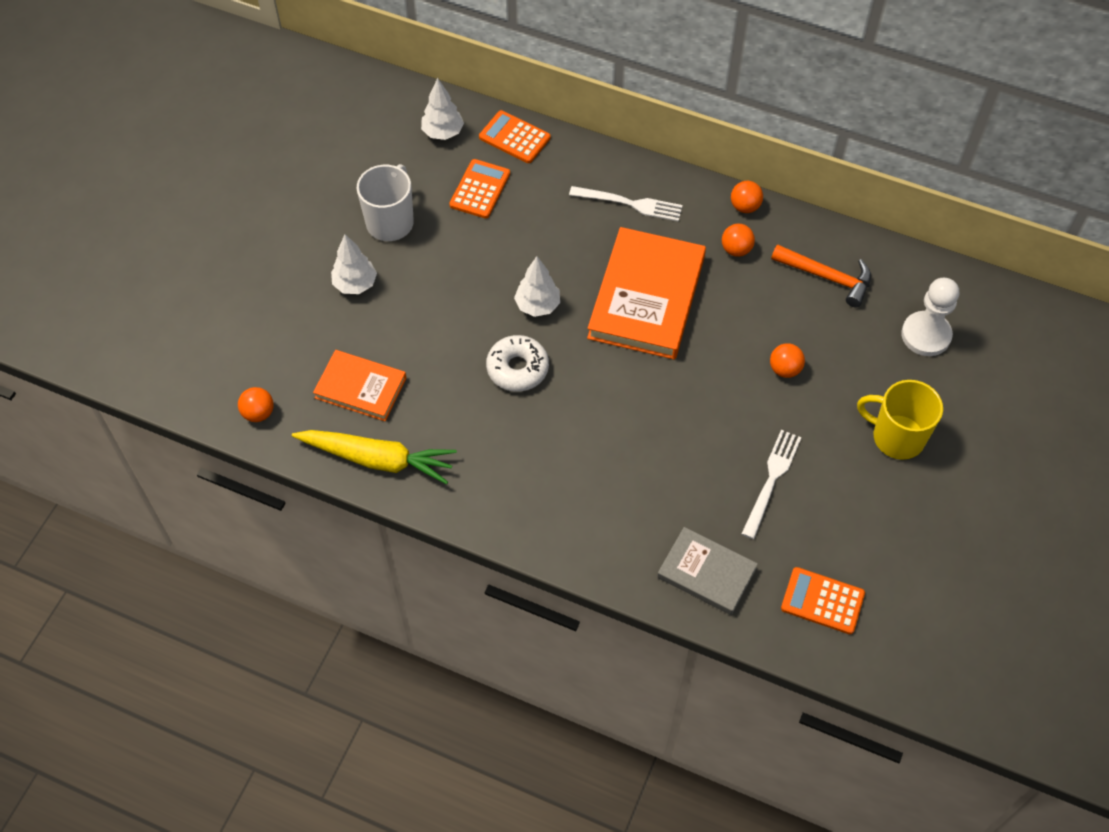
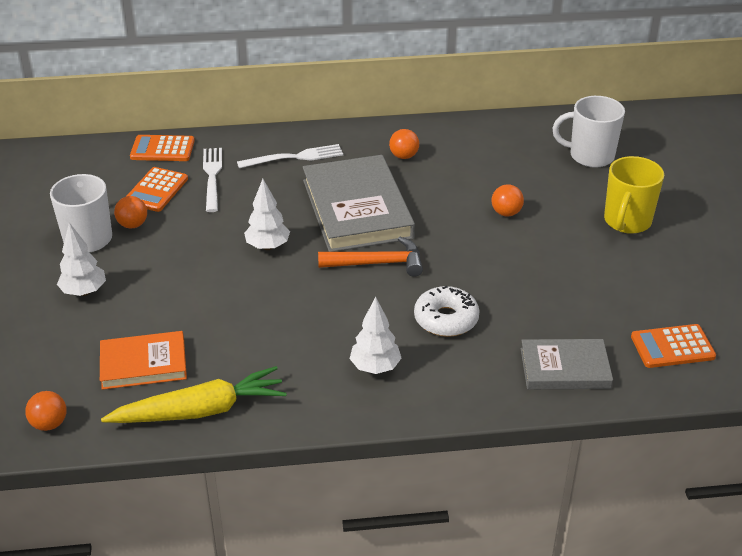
camera: 30 degrees left, 20 degrees down
white tree [421,78,464,140] -> white tree moved to [350,297,402,374]
orange calculator [449,159,510,219] -> orange calculator turned 150 degrees counterclockwise [126,167,188,212]
white donut [486,335,549,392] -> white donut moved to [414,286,480,337]
orange book [587,227,706,360] -> grey book [303,155,415,252]
orange ball [731,181,763,213] -> orange ball moved to [114,196,147,229]
white fork [741,430,802,539] -> white fork moved to [203,148,222,212]
orange hammer [771,244,871,307] -> orange hammer moved to [318,237,423,277]
yellow mug [857,380,943,460] -> yellow mug turned 60 degrees counterclockwise [604,156,665,234]
white pawn [901,278,959,356] -> white mug [552,96,625,168]

